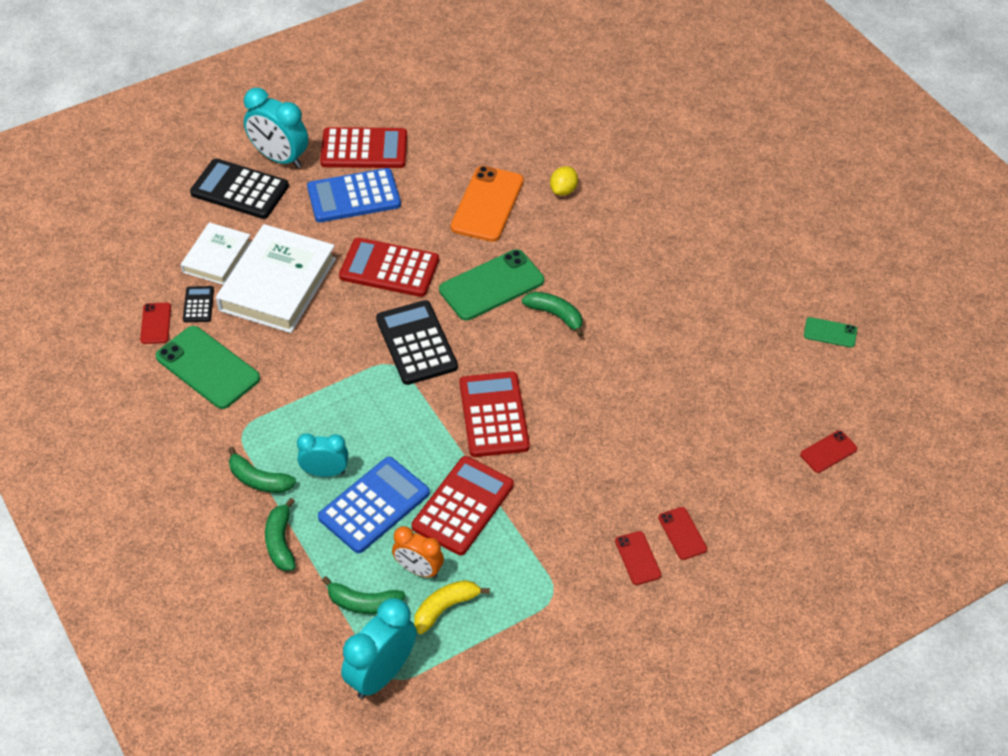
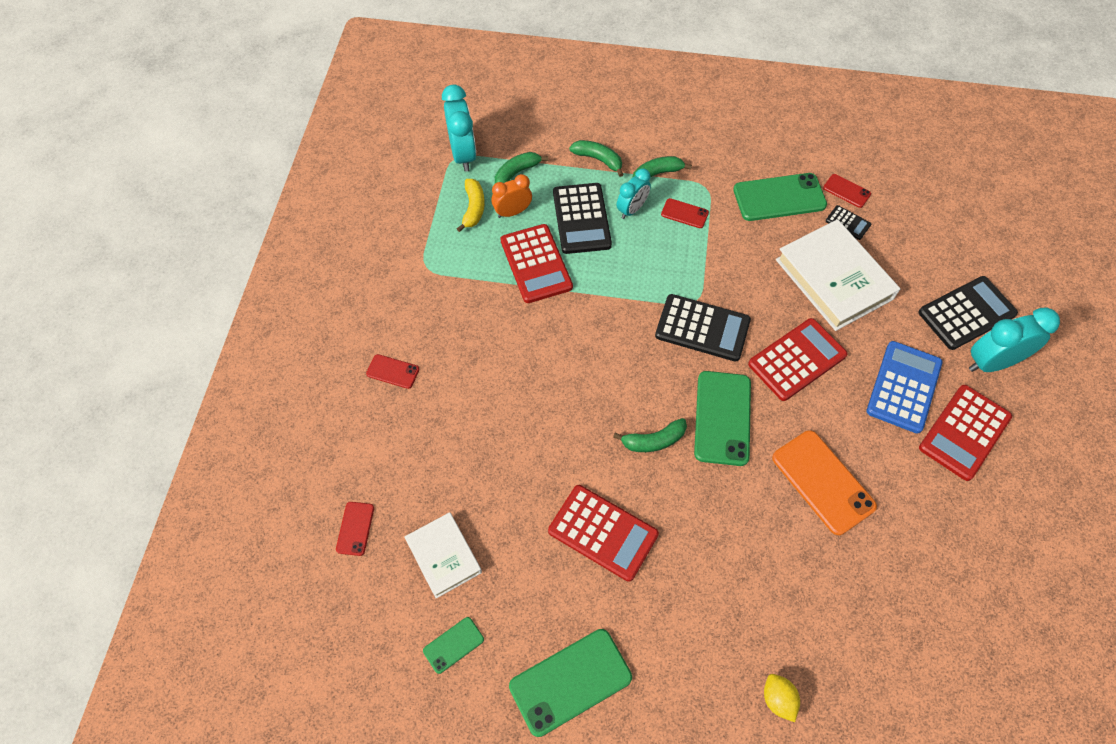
camera: 130 degrees right, 10 degrees up
white book [181,222,251,285] -> white book moved to [404,512,482,599]
blue calculator [318,457,430,553] -> black calculator [553,183,612,254]
red calculator [459,371,530,457] -> red calculator moved to [548,485,659,582]
yellow lemon [550,166,578,196] -> yellow lemon moved to [764,674,800,722]
red phone [615,531,661,585] -> red phone moved to [661,198,709,228]
none -> green phone [509,629,632,737]

